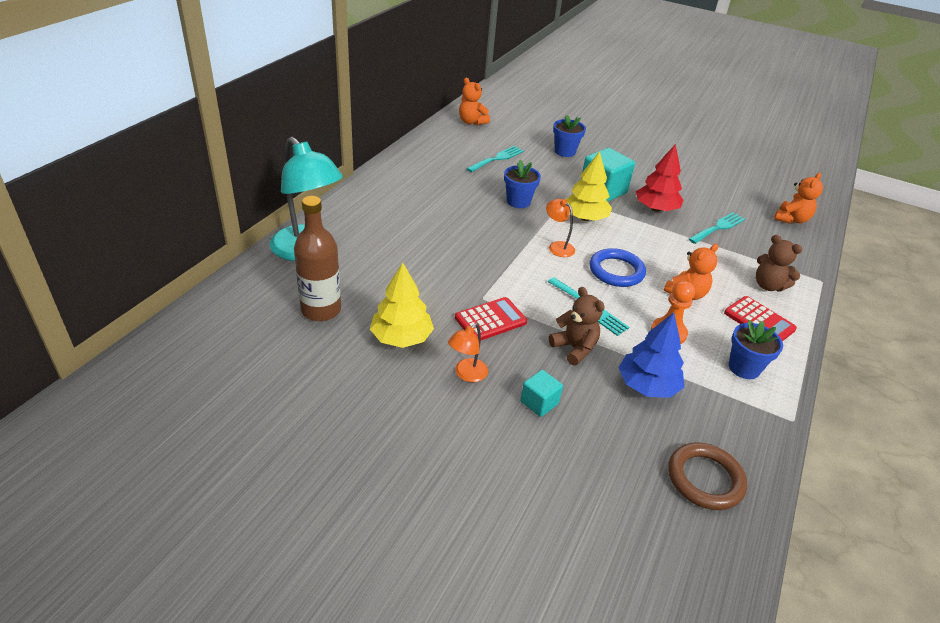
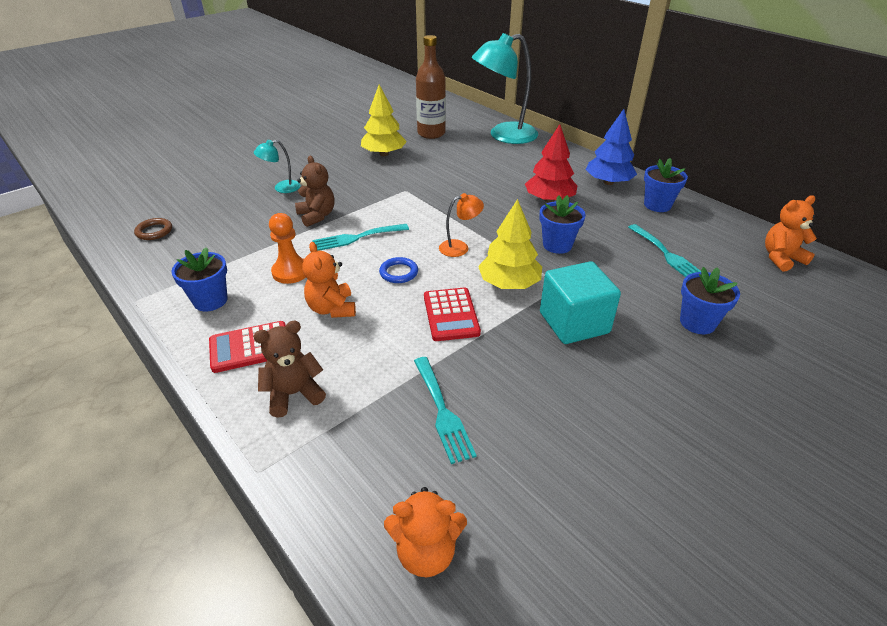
camera: 115 degrees right, 0 degrees up
orange lamp [448,323,488,382] -> none
red calculator [455,297,527,340] -> red calculator moved to [424,288,481,341]
turquoise cube [520,370,563,417] -> turquoise lamp [254,140,301,193]
brown teddy bear [549,287,605,365] -> brown teddy bear turned 105 degrees counterclockwise [295,156,334,227]
blue ring [589,248,646,287] -> blue ring [379,257,418,283], size x0.60
blue tree [618,312,684,398] -> blue tree moved to [586,109,637,185]
red tree [636,144,683,212] -> red tree moved to [525,124,577,203]
brown ring [668,442,747,510] -> brown ring [134,218,172,240], size x0.60
orange teddy bear [774,173,823,224] -> orange teddy bear turned 60 degrees counterclockwise [384,487,467,577]
none -> blue flower pot [644,158,688,212]

